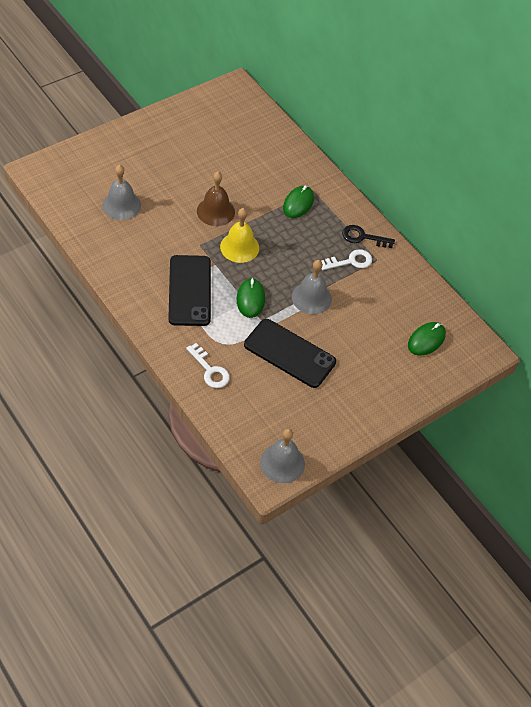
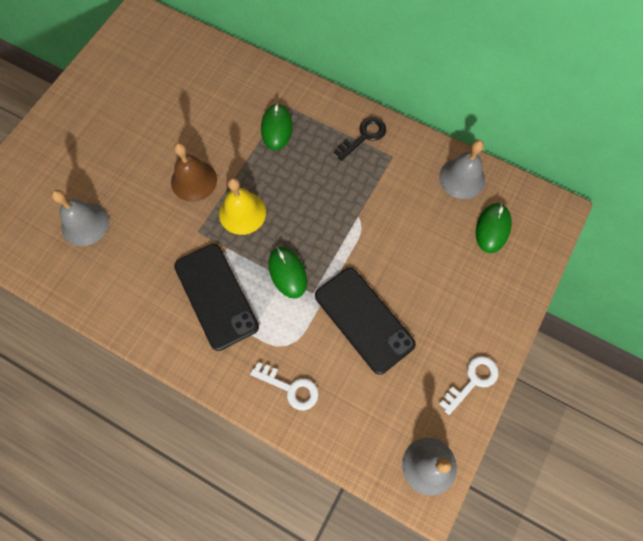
camera: 20 degrees left, 15 degrees up
black phone [244,319,336,388] -> black phone turned 45 degrees clockwise [315,268,416,375]
grey bell [292,260,332,314] -> grey bell moved to [439,140,485,199]
white key [321,249,372,270] -> white key moved to [439,356,498,415]
black key [342,225,395,248] -> black key turned 150 degrees clockwise [334,117,386,161]

